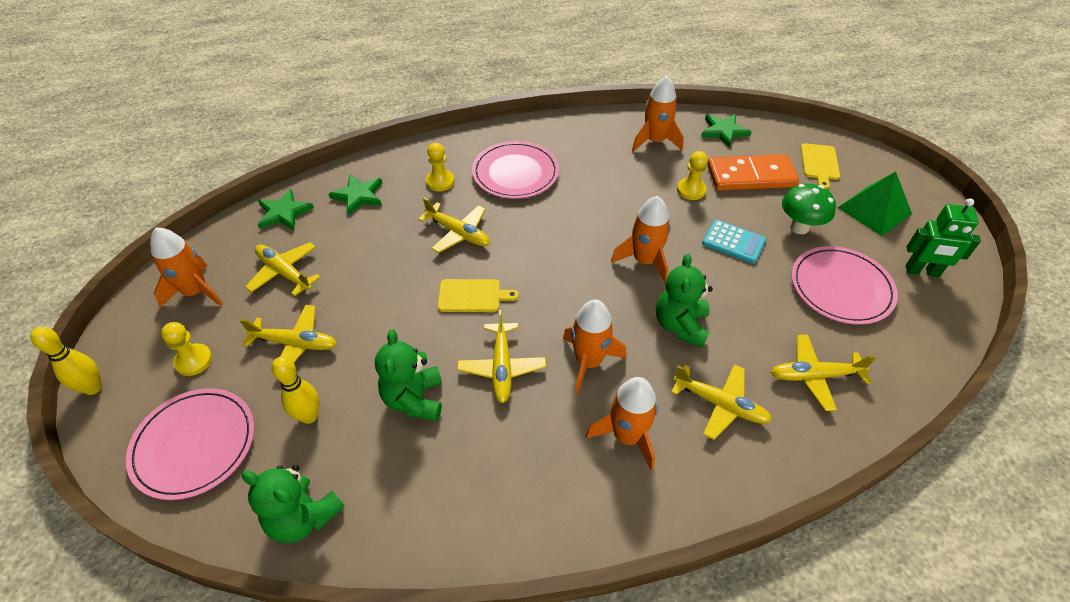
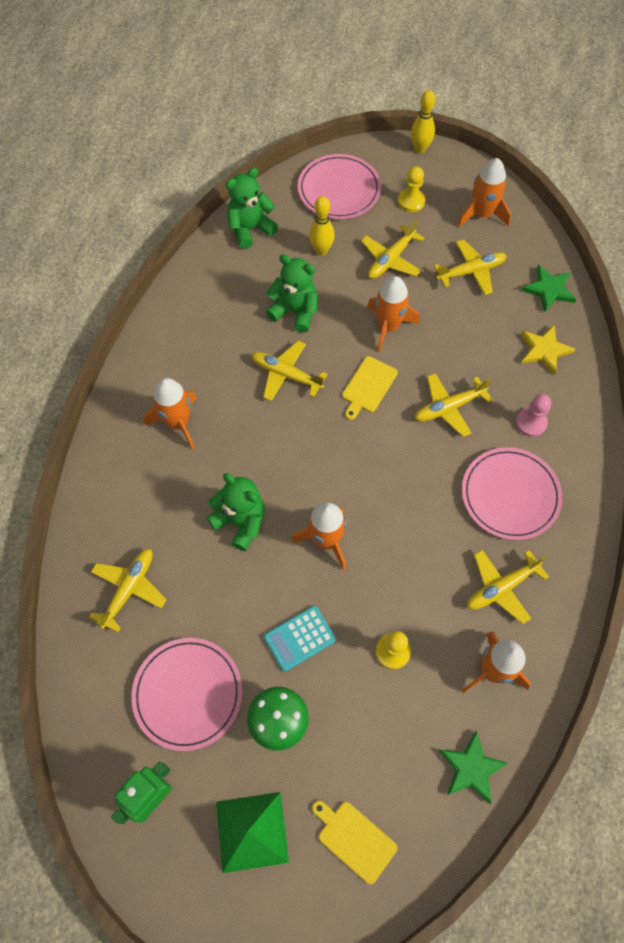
camera: 120 degrees right, 15 degrees up
green star [329,175,382,216] -> yellow star [521,325,576,375]
yellow pawn [426,143,455,191] -> pink pawn [516,394,551,437]
orange rocket [563,300,627,393] -> orange rocket moved to [367,276,419,352]
yellow plane [671,364,772,440] -> yellow plane moved to [467,550,549,624]
orange domino [707,154,799,191] -> none

